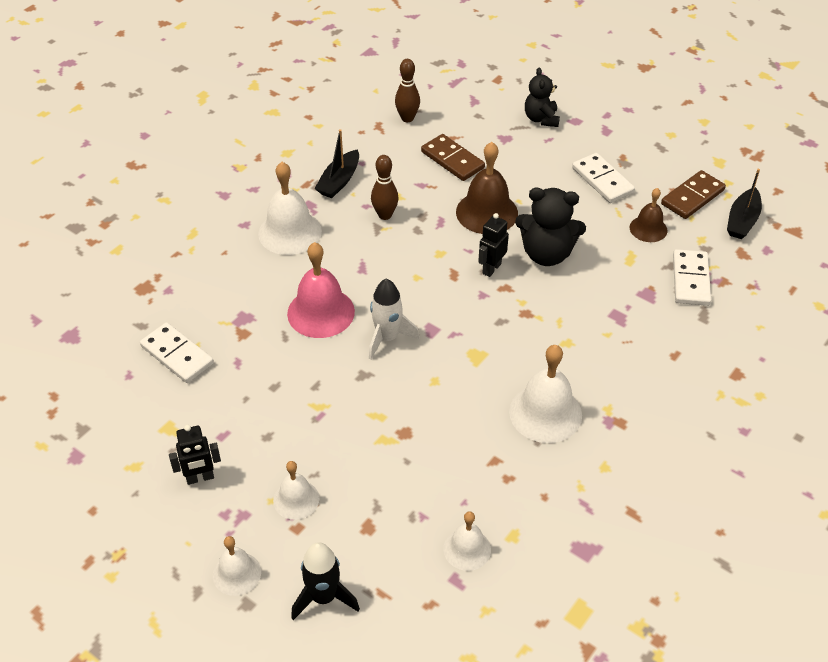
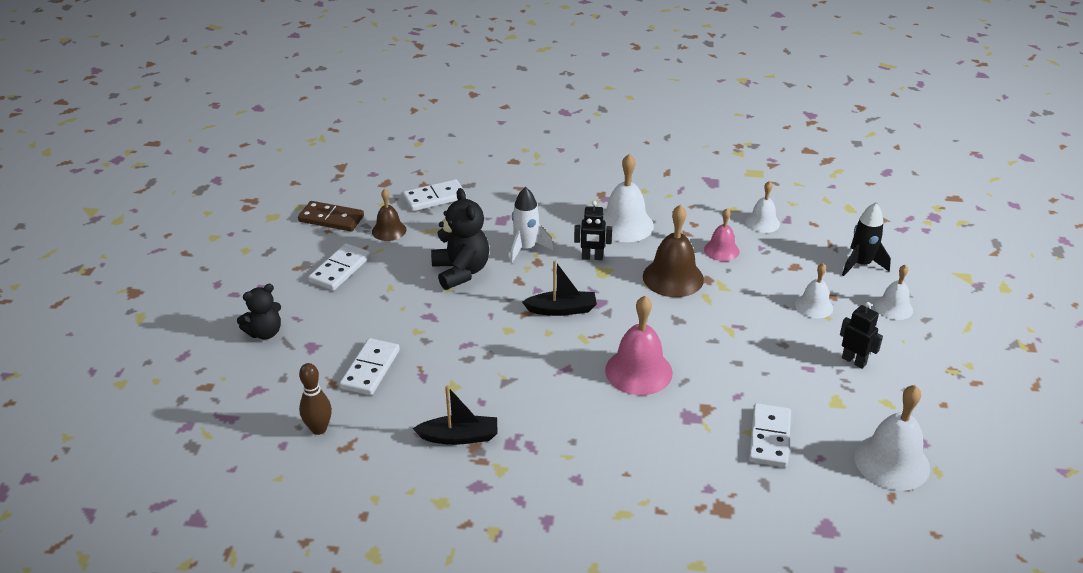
camera: 120 degrees left, 10 degrees down
white bell [258,162,322,255] -> white bell moved to [854,385,930,491]
white rocket [369,279,420,360] -> white rocket moved to [510,187,554,263]
brown bowling pin [371,155,399,220] -> none
brown domino [421,134,485,181] -> white domino [340,338,400,395]
brown bell [456,142,518,234] -> brown bell moved to [643,205,704,297]
black robot [478,213,509,277] -> black robot moved to [574,201,612,260]
black boat [727,169,762,239] -> black boat moved to [522,260,597,316]
none -> pink bell [704,208,740,261]

